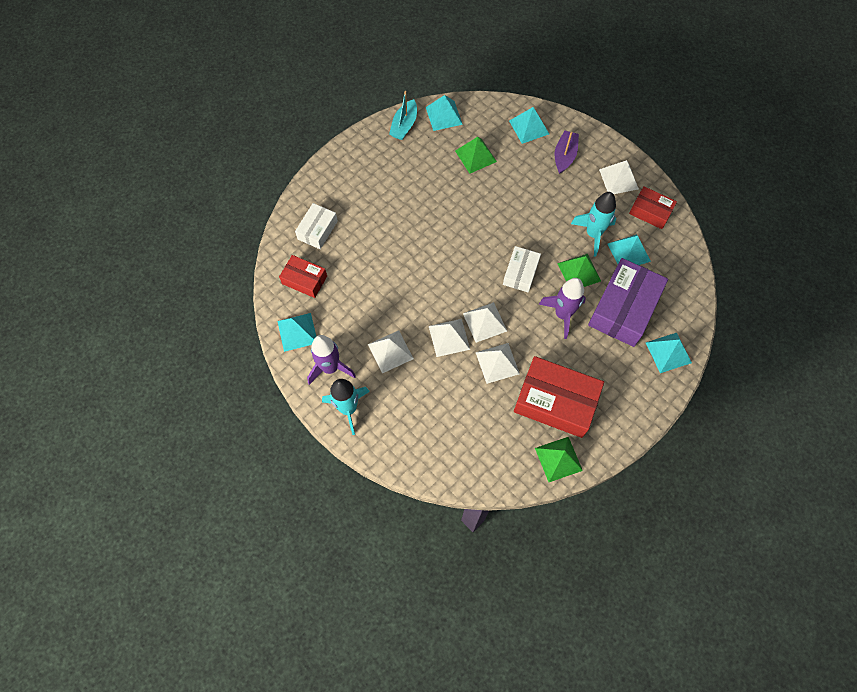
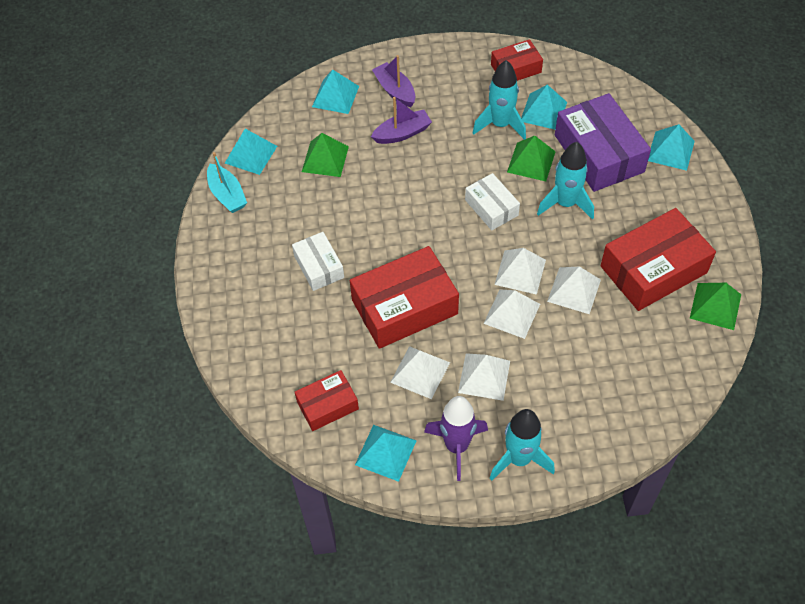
camera: 50 degrees left, 10 degrees down
white box [295,203,338,249] -> white box moved to [292,232,344,291]
purple rocket [539,278,586,339] -> turquoise rocket [537,142,594,220]
white pyramid [599,160,639,194] -> white pyramid moved to [390,346,450,399]
none -> red box [350,246,459,349]
none -> purple boat [371,97,432,144]

